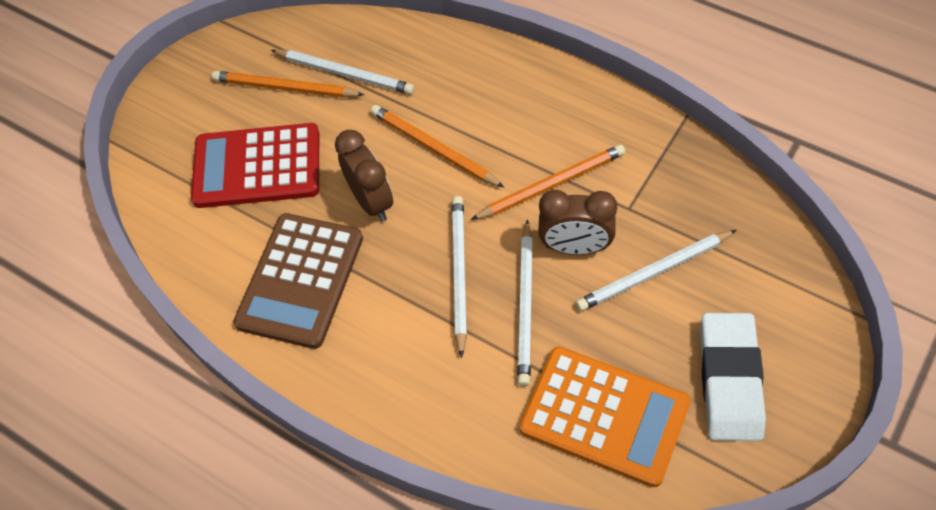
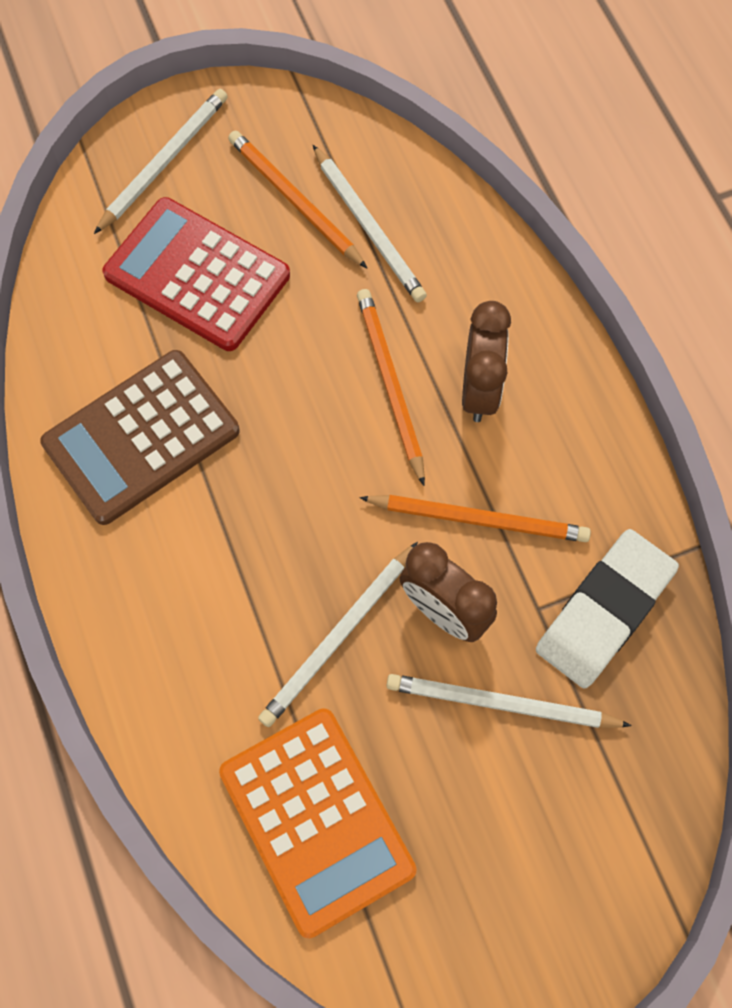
camera: 30 degrees right, 10 degrees up
brown clock [335,130,393,221] -> brown clock moved to [462,301,511,422]
white pencil [452,196,467,358] -> white pencil moved to [94,89,228,234]
white eraser [700,313,766,441] -> white eraser moved to [536,529,679,688]

